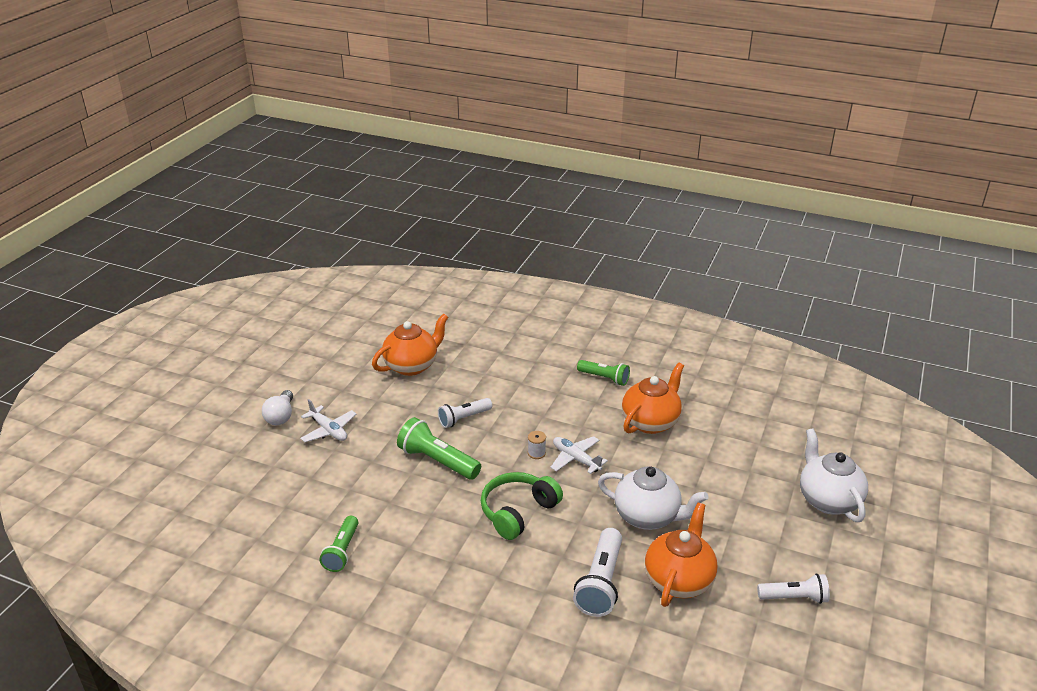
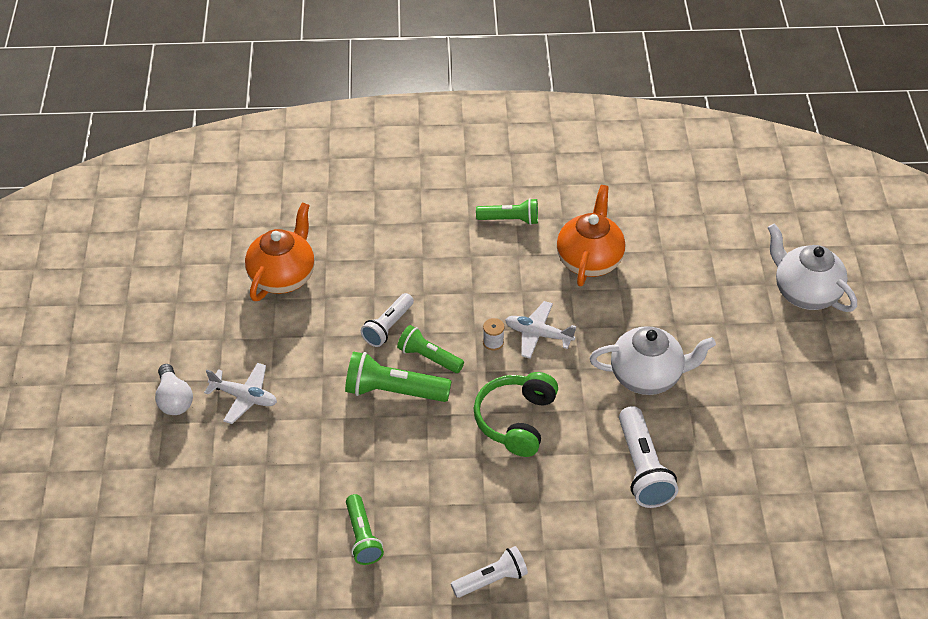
camera: 25 degrees left, 15 degrees up
orange teapot [645,503,718,607] -> none
white flashlight [757,573,830,604] -> white flashlight moved to [451,546,528,598]
none -> green flashlight [397,325,464,373]

